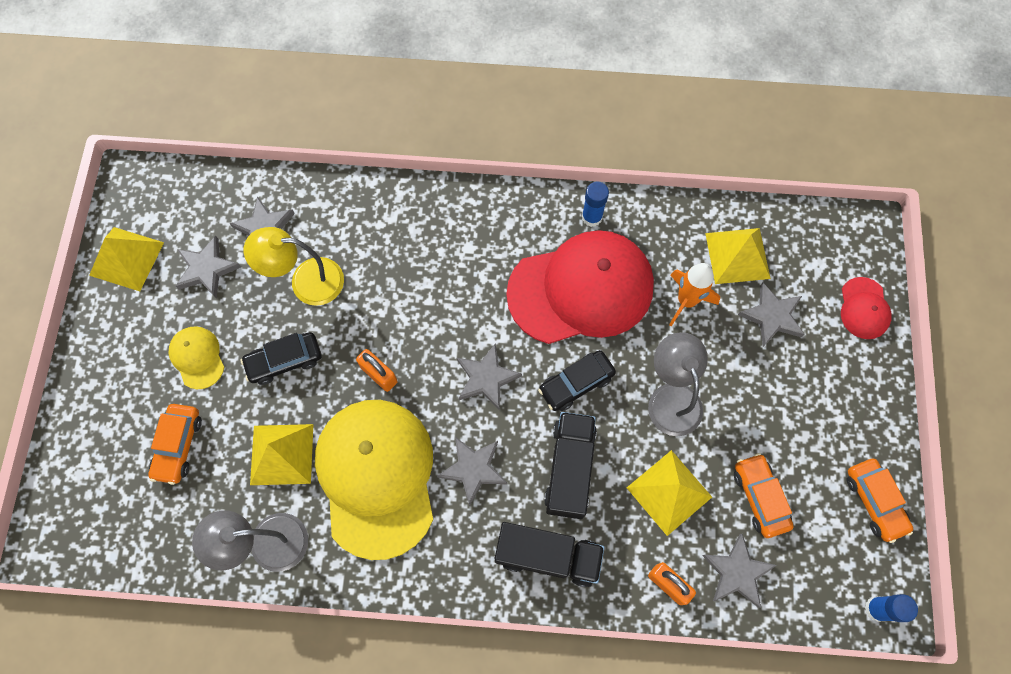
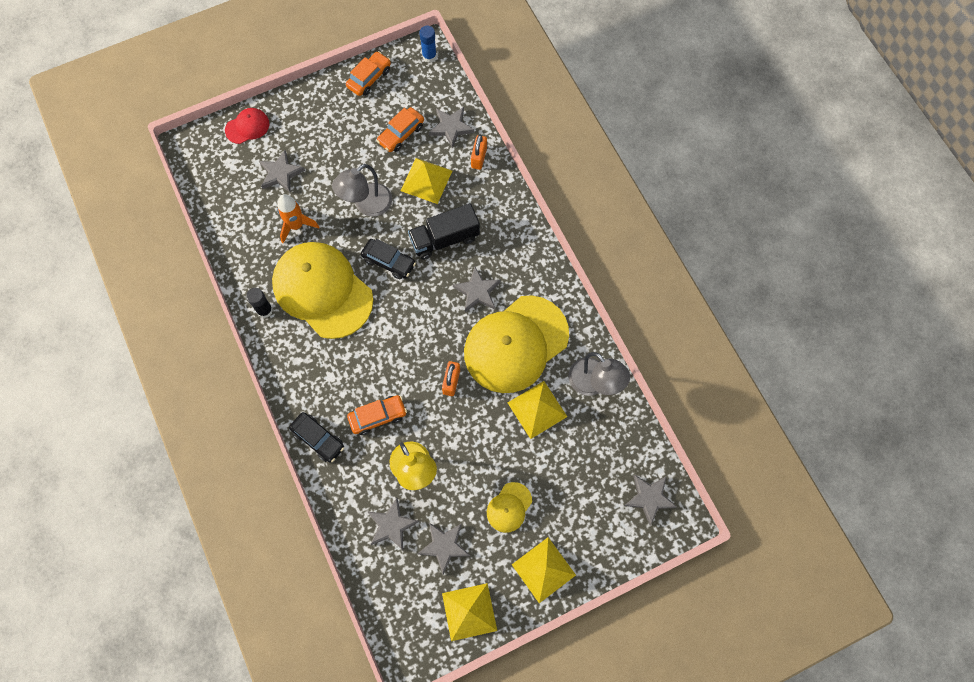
camera: 120 degrees left, 0 degrees up
orange car [148,404,202,485] -> orange car moved to [347,395,407,435]
black car [241,332,321,385] -> black car moved to [289,412,344,463]
grey star [457,343,522,411] -> grey star moved to [624,474,677,526]
black truck [495,522,605,587] -> none
red cap [506,230,654,344] -> yellow cap [272,242,373,339]
blue glue stick [582,182,609,227] -> black glue stick [246,288,273,318]
yellow pyramid [705,228,771,284] -> yellow pyramid moved to [512,537,576,603]

